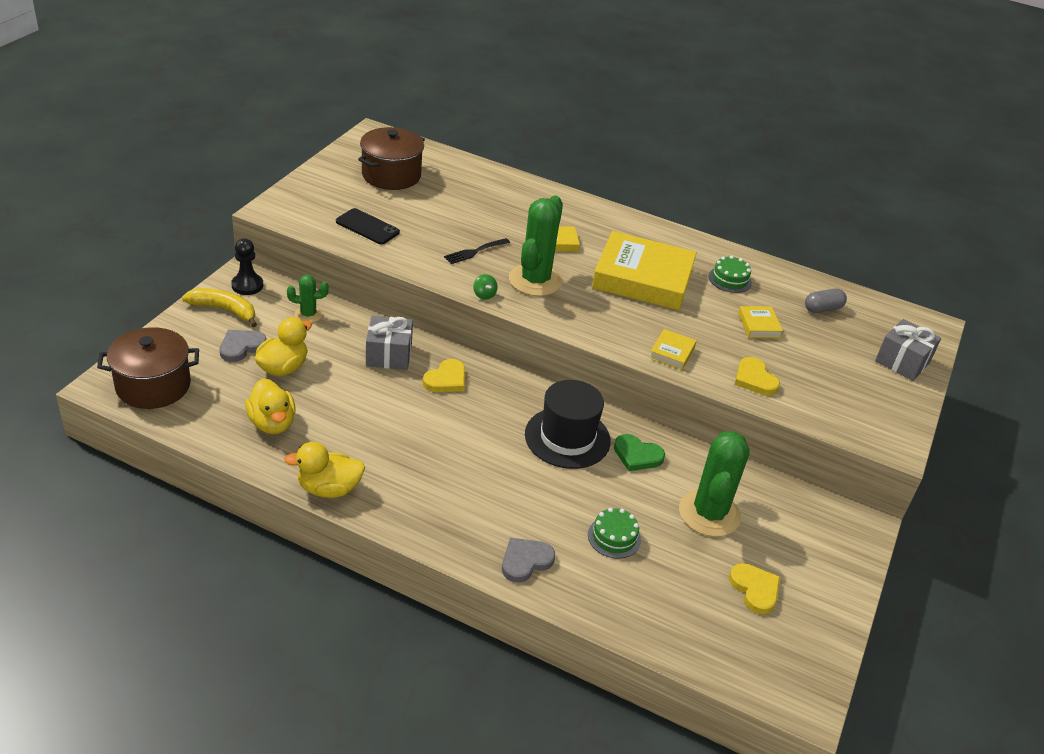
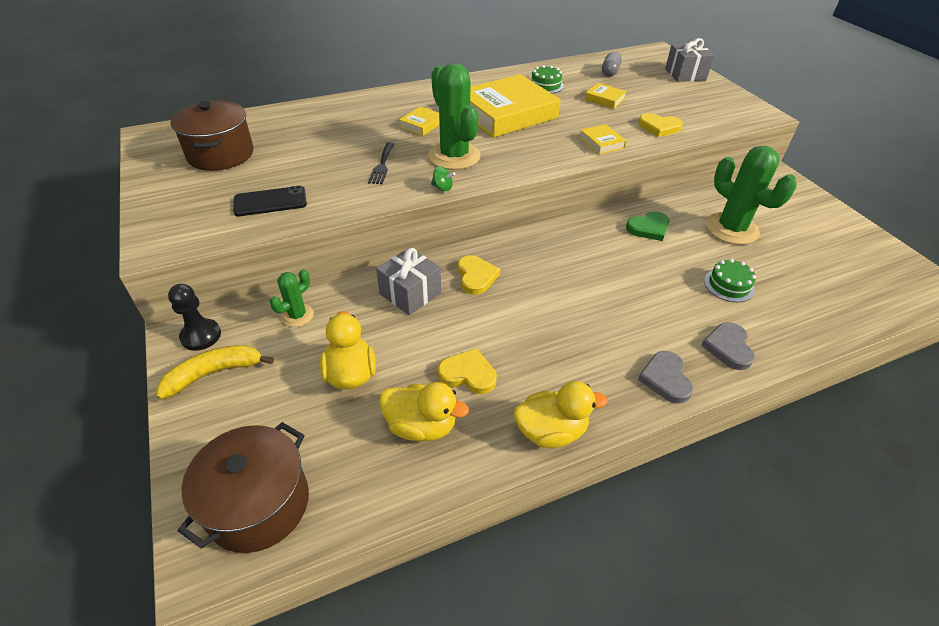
camera: 45 degrees left, 5 degrees up
grey heart [220,330,267,362] -> grey heart moved to [638,351,693,404]
yellow duck [284,442,365,498] -> yellow duck turned 135 degrees counterclockwise [514,381,608,448]
black hat [525,380,611,469] -> none
yellow heart [729,563,780,614] -> yellow heart moved to [438,348,497,394]

